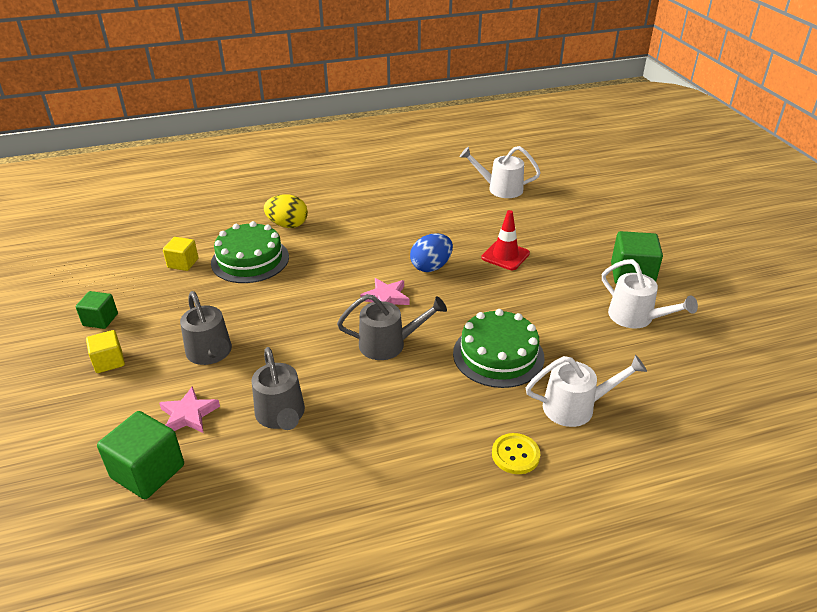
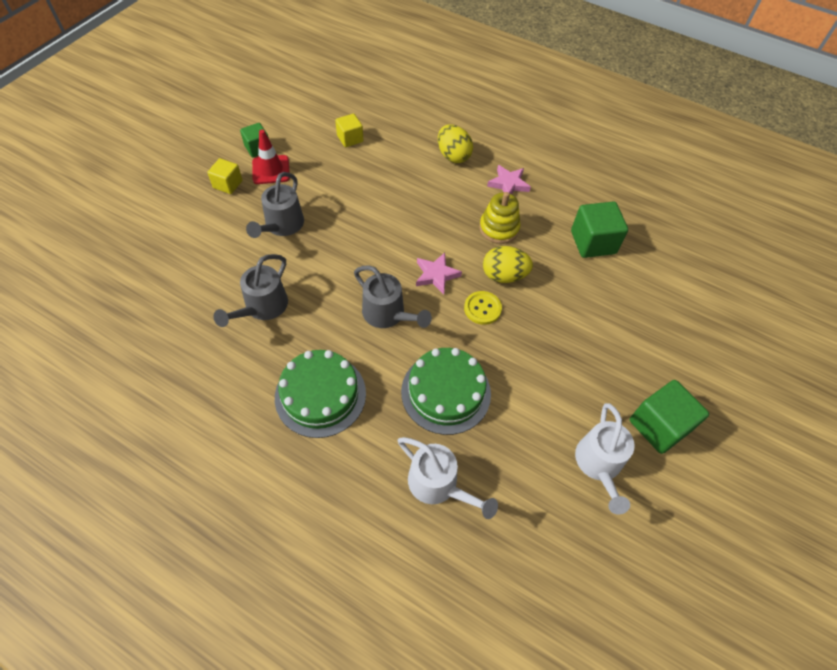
camera: 45 degrees right, 20 degrees up
green cube [97,411,184,499] -> green cube moved to [571,201,628,258]
pink star [159,386,220,433] -> pink star moved to [487,165,531,194]
green cake [211,221,289,283] -> green cake moved to [275,350,366,438]
blue egg [410,233,453,272] -> yellow egg [483,246,533,283]
white watering can [460,146,541,198] -> none
red traffic cone [481,210,530,270] -> red traffic cone moved to [252,130,290,184]
yellow button [492,433,540,474] -> yellow button moved to [464,291,502,325]
none -> yellow stacking toy [479,192,521,244]

